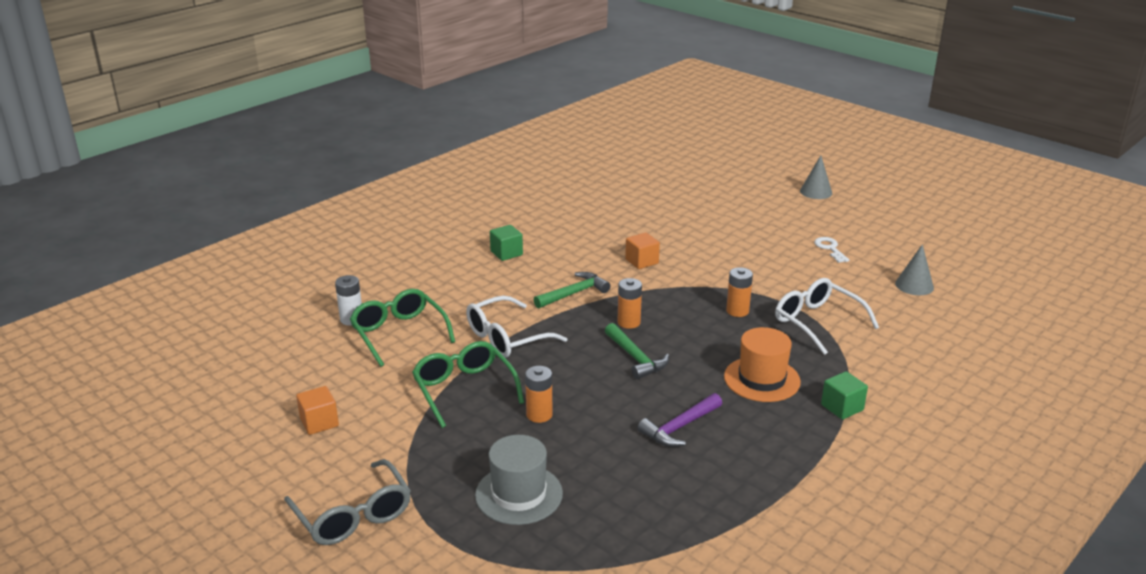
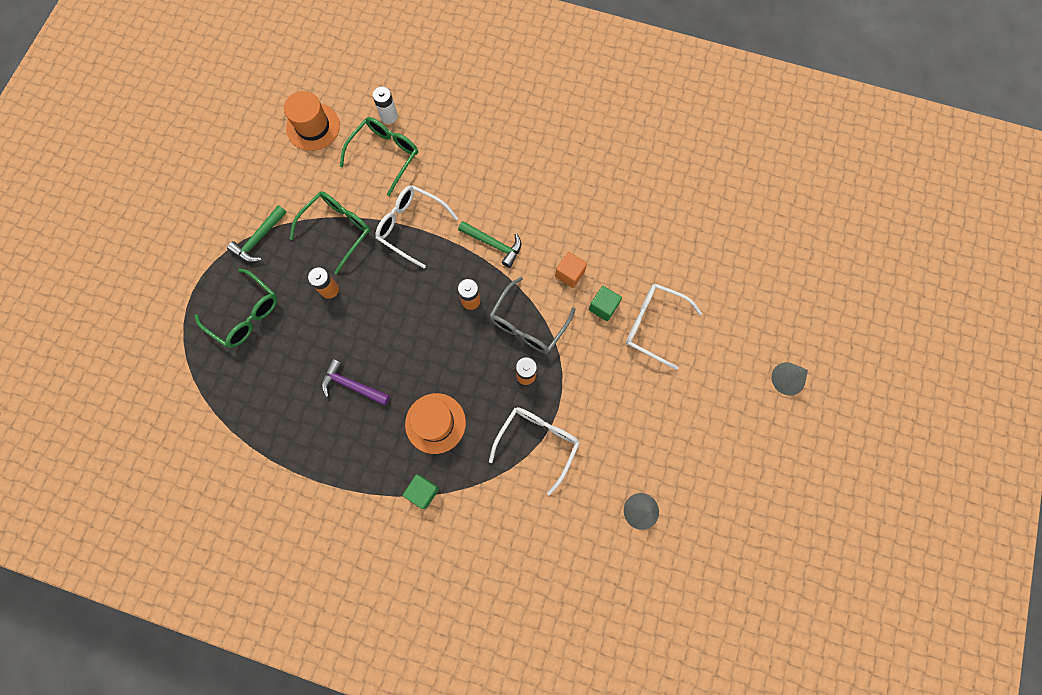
camera: 65 degrees right, 45 degrees up
grey glasses [284,459,411,545] -> grey glasses moved to [489,277,575,353]
orange cube [296,386,339,435] -> none
grey hat [475,435,563,525] -> green glasses [195,269,277,348]
green cube [490,225,523,261] -> green cube moved to [589,286,622,321]
green hammer [605,323,669,379] -> green hammer moved to [227,205,287,263]
white key [814,237,849,263] -> none
none -> orange hat [284,91,340,151]
none -> white glasses [626,283,702,370]

